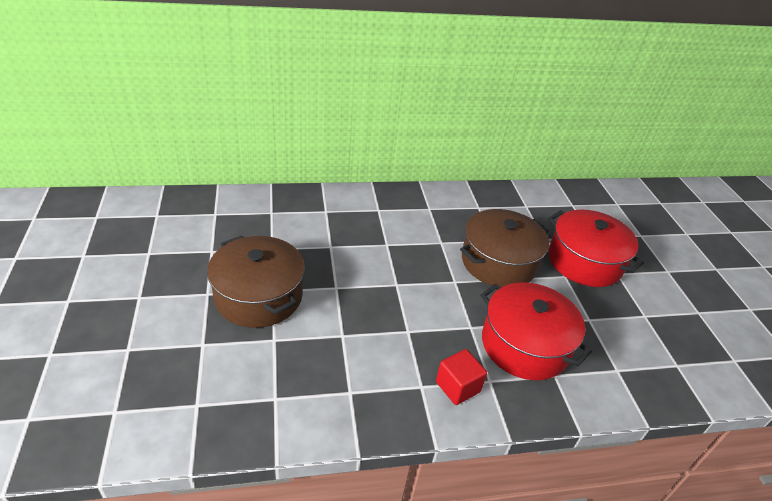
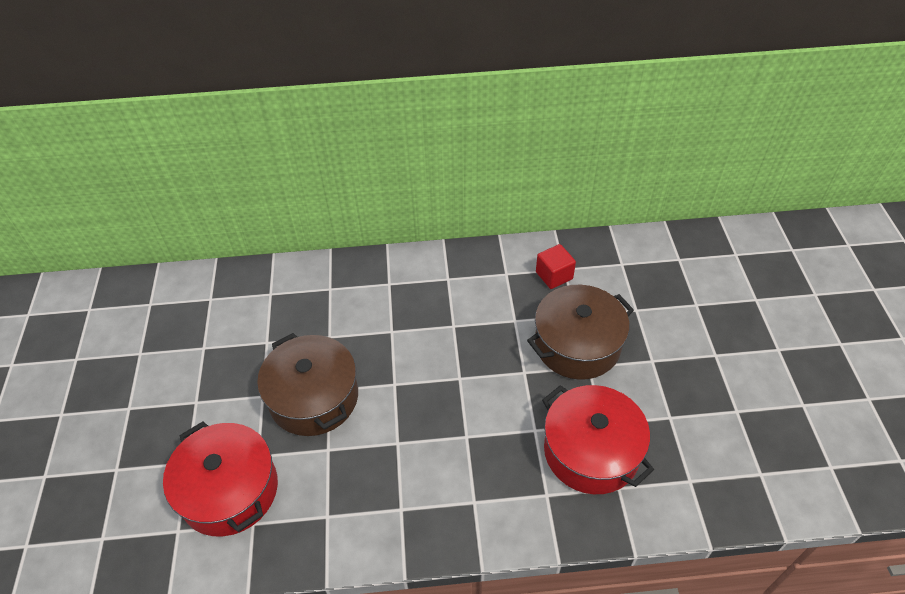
camera: 10 degrees right, 10 degrees up
red cube [436,349,487,405] -> red cube moved to [536,244,576,289]
red pot [548,210,644,287] -> red pot moved to [163,421,278,536]

